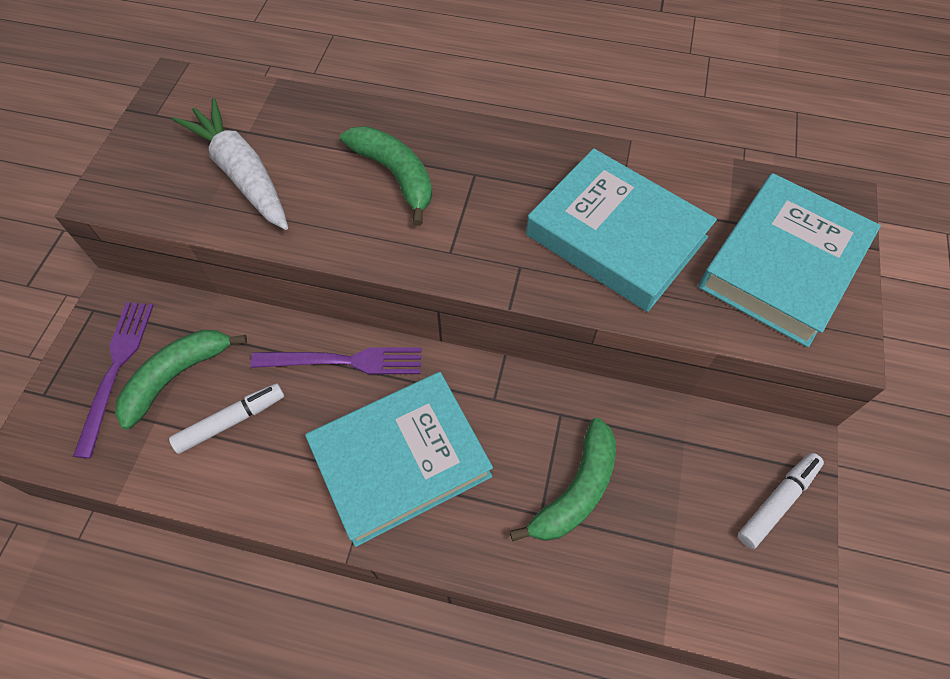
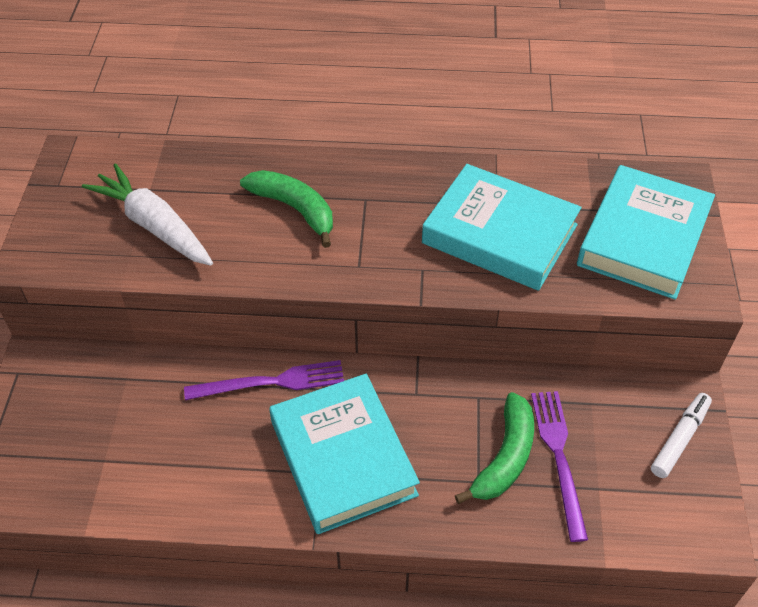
camera: 10 degrees left, 10 degrees down
purple fork [73,302,154,458] -> purple fork moved to [531,391,588,542]
green banana [115,330,247,429] -> none
white marker [169,383,284,454] -> none
turquoise book [305,372,493,547] -> turquoise book turned 75 degrees counterclockwise [269,374,420,534]

